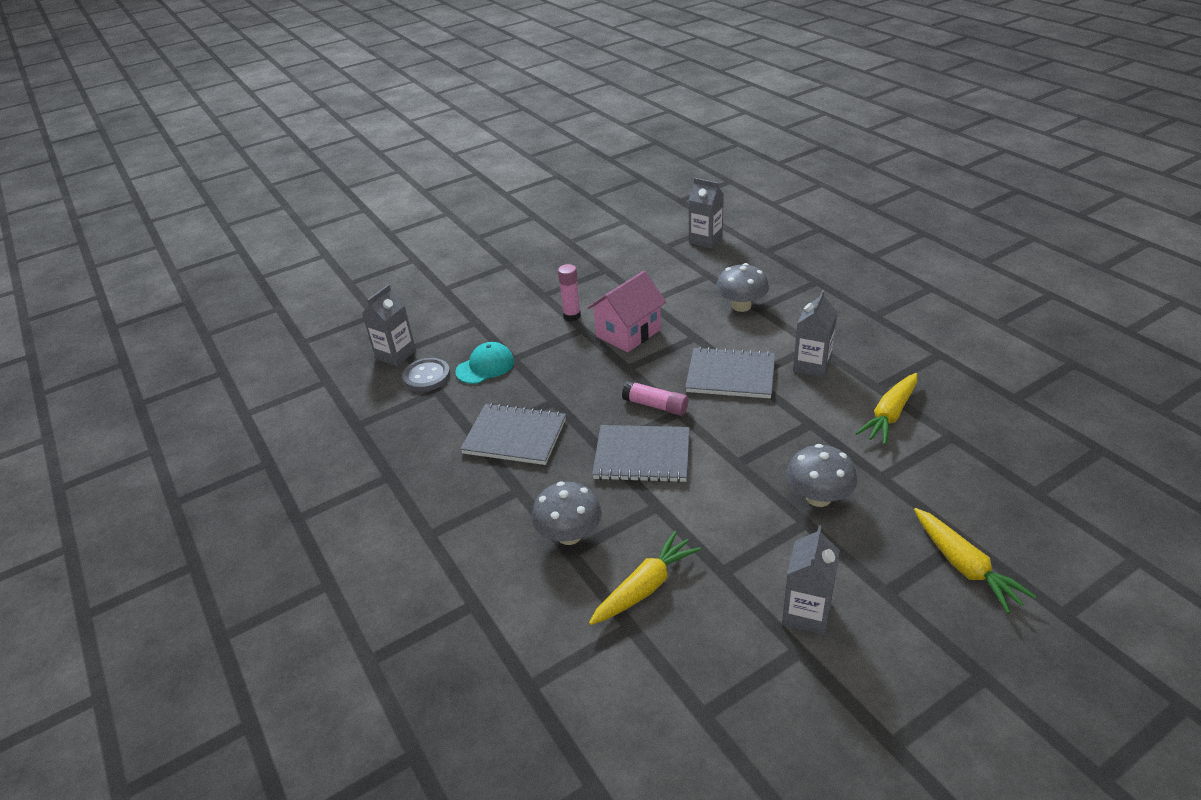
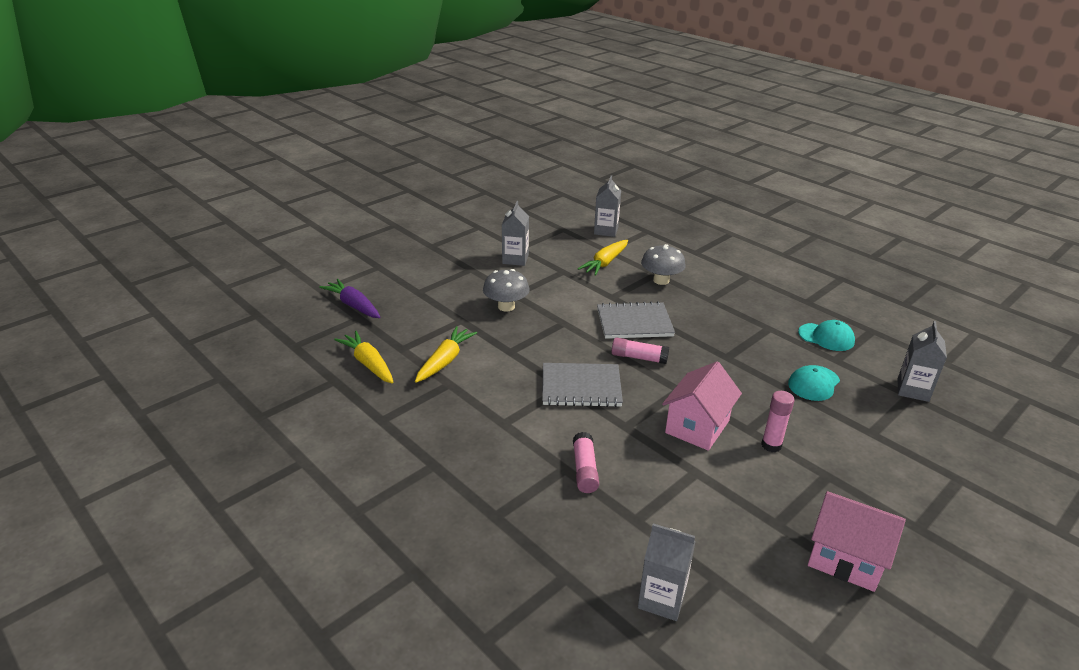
camera: 165 degrees right, 5 degrees down
grey button [402,358,450,392] -> none
grey notebook [460,403,566,465] -> none
grey mushroom [716,263,769,312] -> pink glue stick [573,432,599,493]
grey carton [793,290,837,378] -> grey carton moved to [594,175,621,237]
yellow carrot [914,508,1036,613] -> yellow carrot moved to [334,331,393,383]
none -> purple carrot [319,279,381,318]
none -> turquoise cap [798,320,855,351]
none -> pink house [808,491,906,592]

